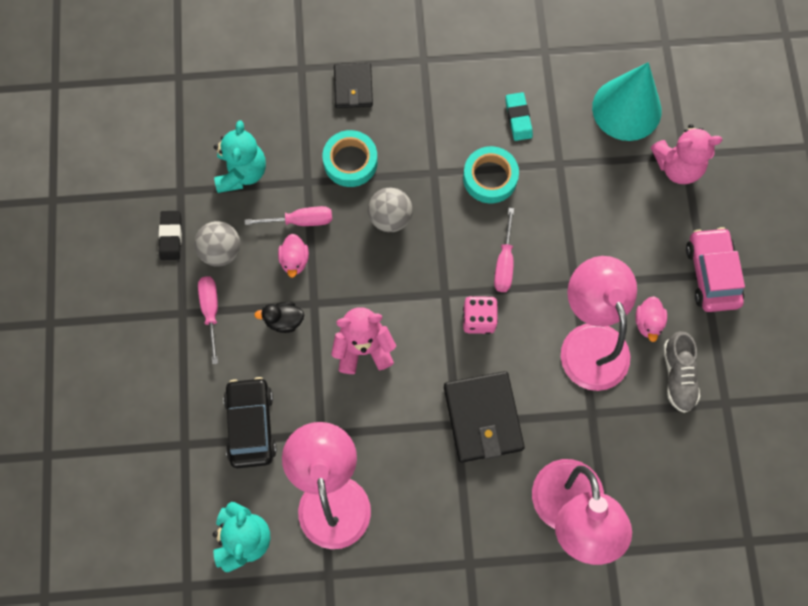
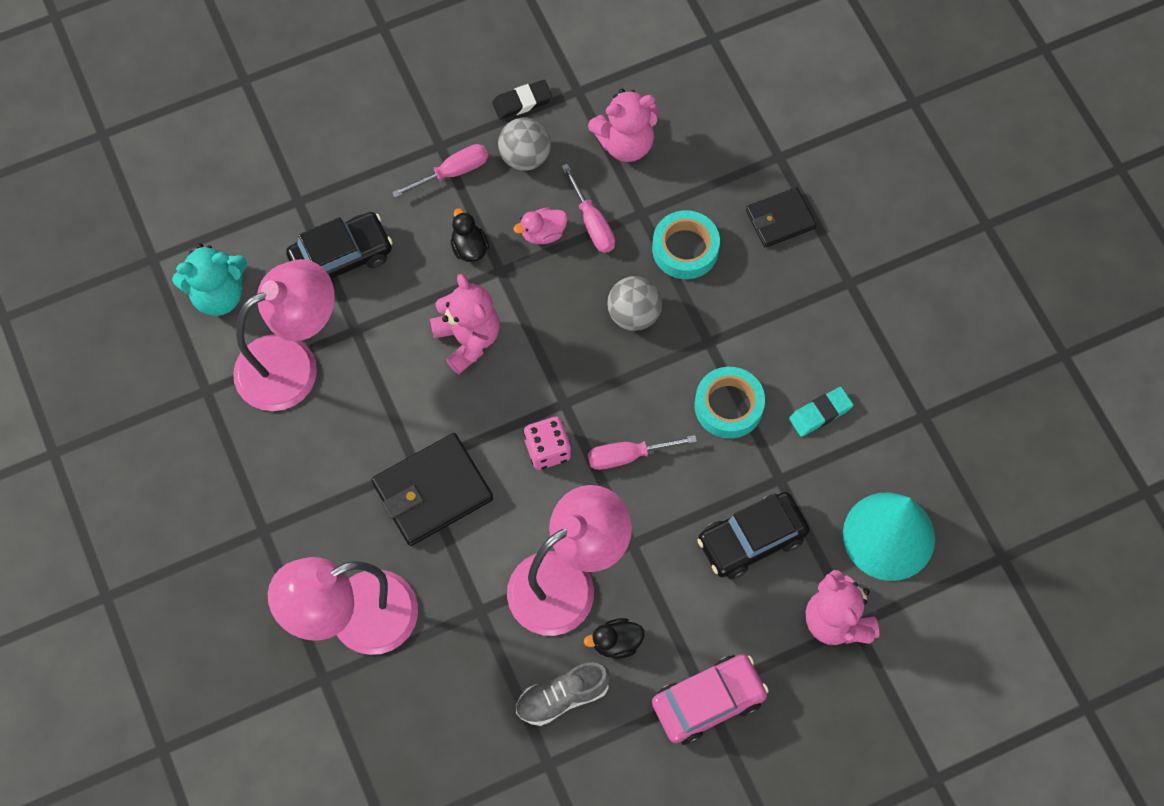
camera: 70 degrees right, 5 degrees down
turquoise teddy bear [214,120,266,193] -> pink teddy bear [588,89,659,162]
pink duck [635,296,667,342] -> black duck [584,618,645,659]
none -> black car [697,492,810,579]

